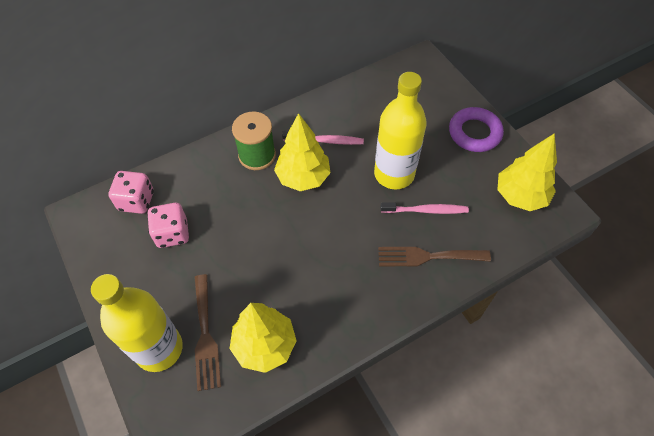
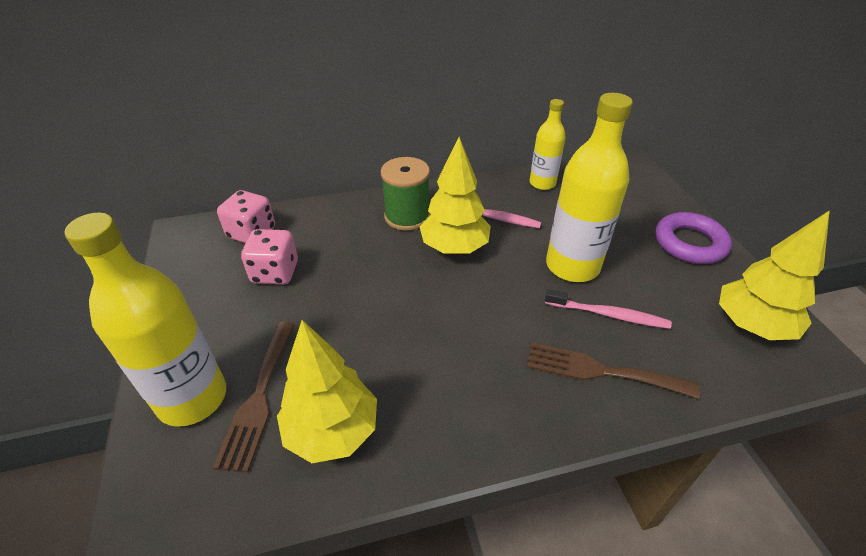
camera: 15 degrees right, 15 degrees down
none -> yellow bottle [530,99,566,190]

